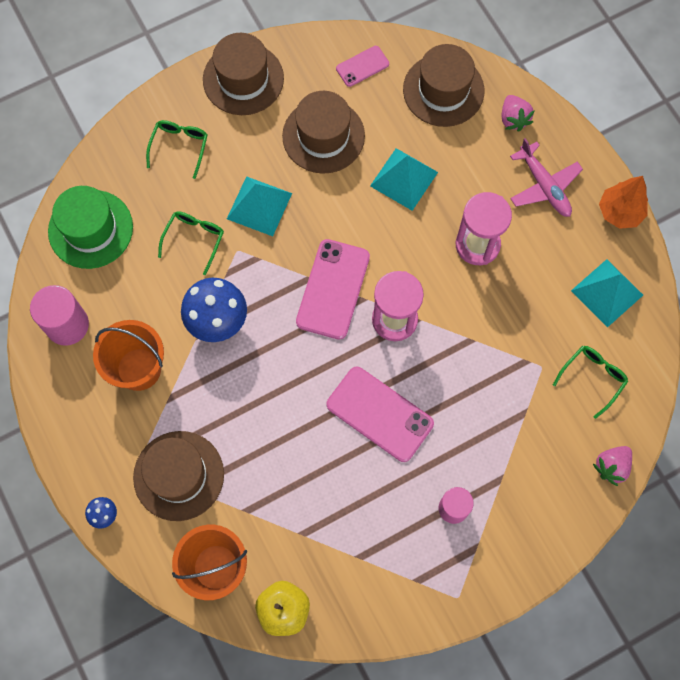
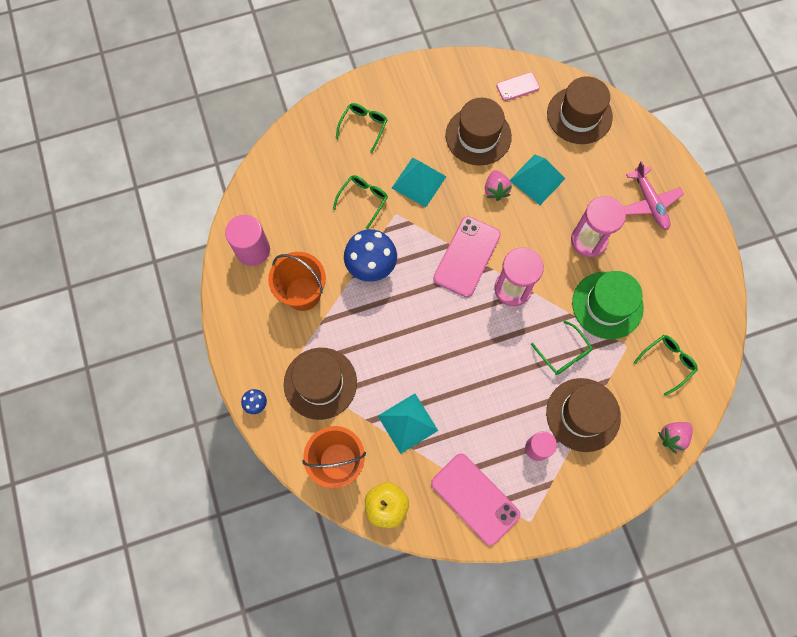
camera: 10 degrees right, 0 degrees up
green hat [48,186,133,269] -> green hat moved to [572,271,644,339]
brown hat [203,33,284,115] -> brown hat moved to [546,378,621,452]
pink phone [327,367,434,462] -> pink phone moved to [431,453,521,546]
pink strawberry [502,95,535,132] -> pink strawberry moved to [485,170,512,201]
turquoise pyramid [571,259,643,328] -> turquoise pyramid moved to [378,393,438,454]
orange tree [599,176,648,229] -> none
none -> green glasses [531,320,593,375]

